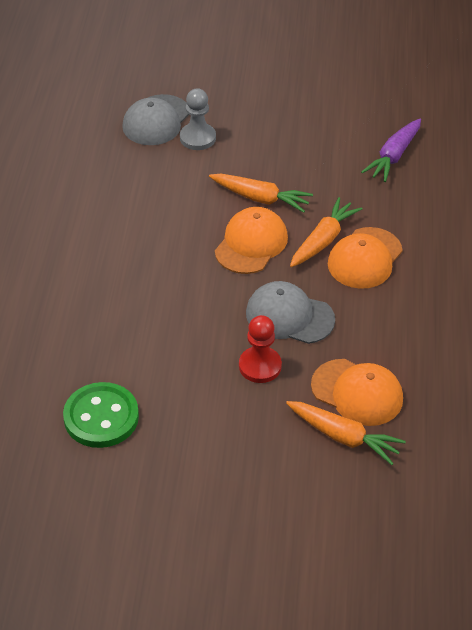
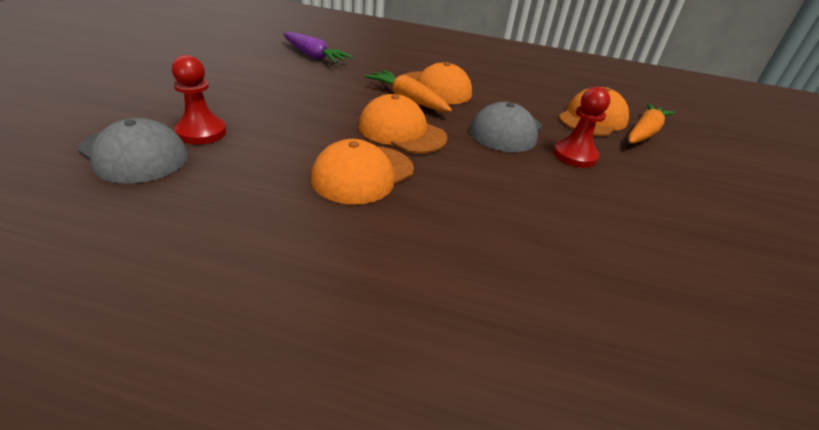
camera: 85 degrees left, 10 degrees down
green button [63,382,139,448] -> none
grey pawn [180,88,216,150] -> red pawn [172,55,227,144]
orange carrot [209,174,313,213] -> none
none -> orange cap [311,139,414,205]

